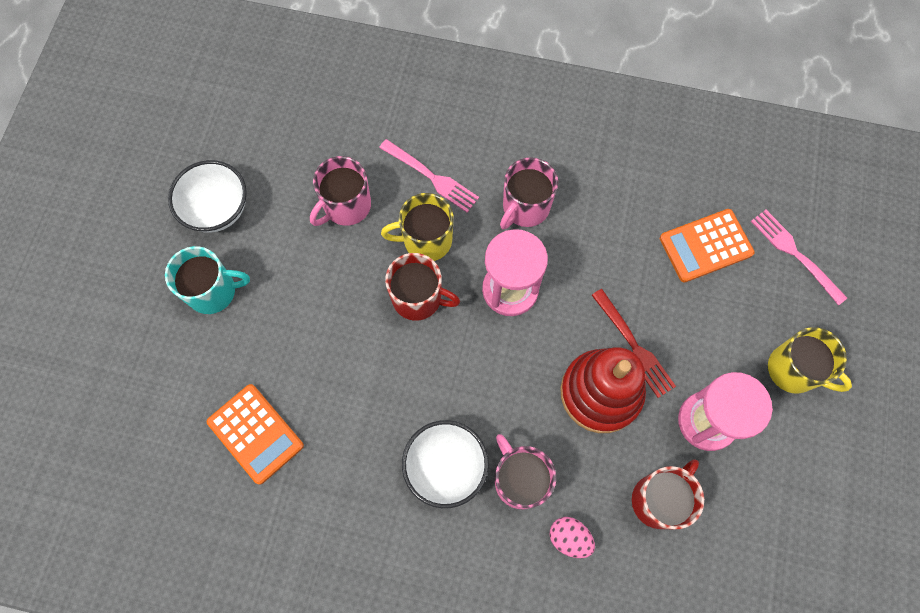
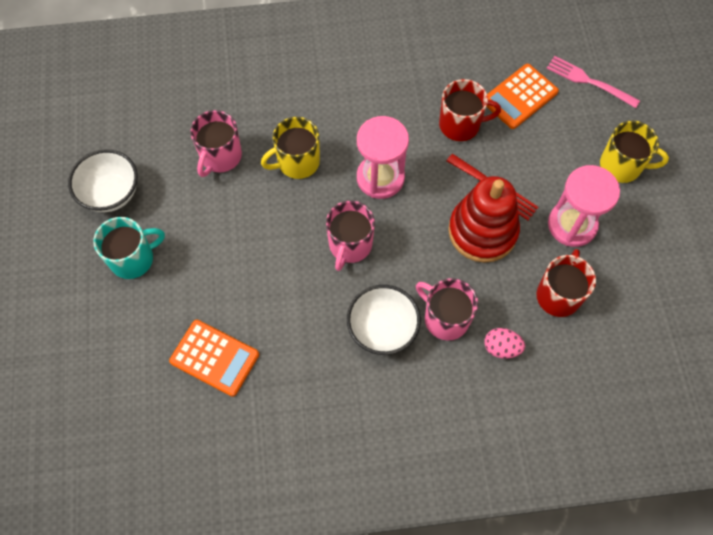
camera: 20 degrees left, 5 degrees down
pink fork [379,139,479,213] -> none
red mug [385,253,460,321] -> red mug moved to [439,79,501,141]
pink mug [500,157,558,229] -> pink mug moved to [326,201,375,271]

